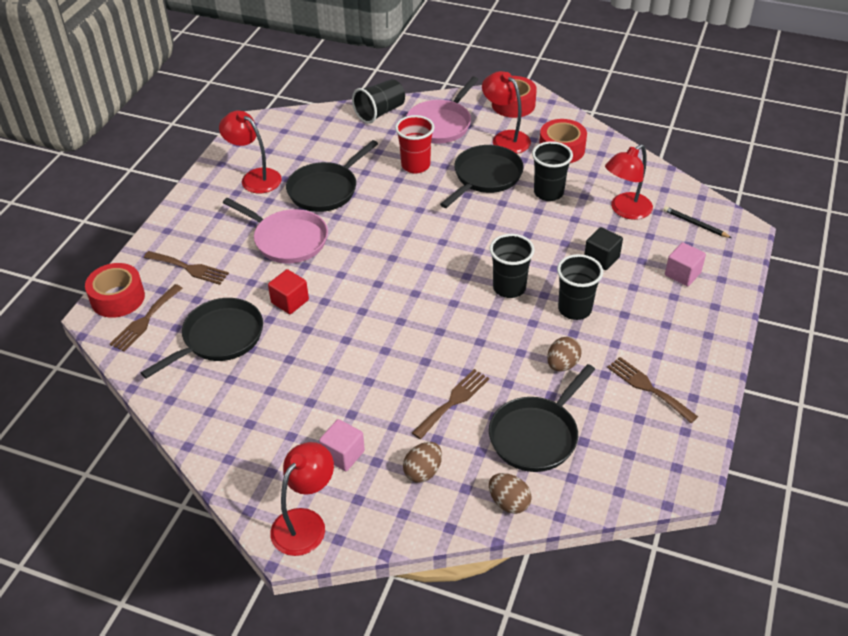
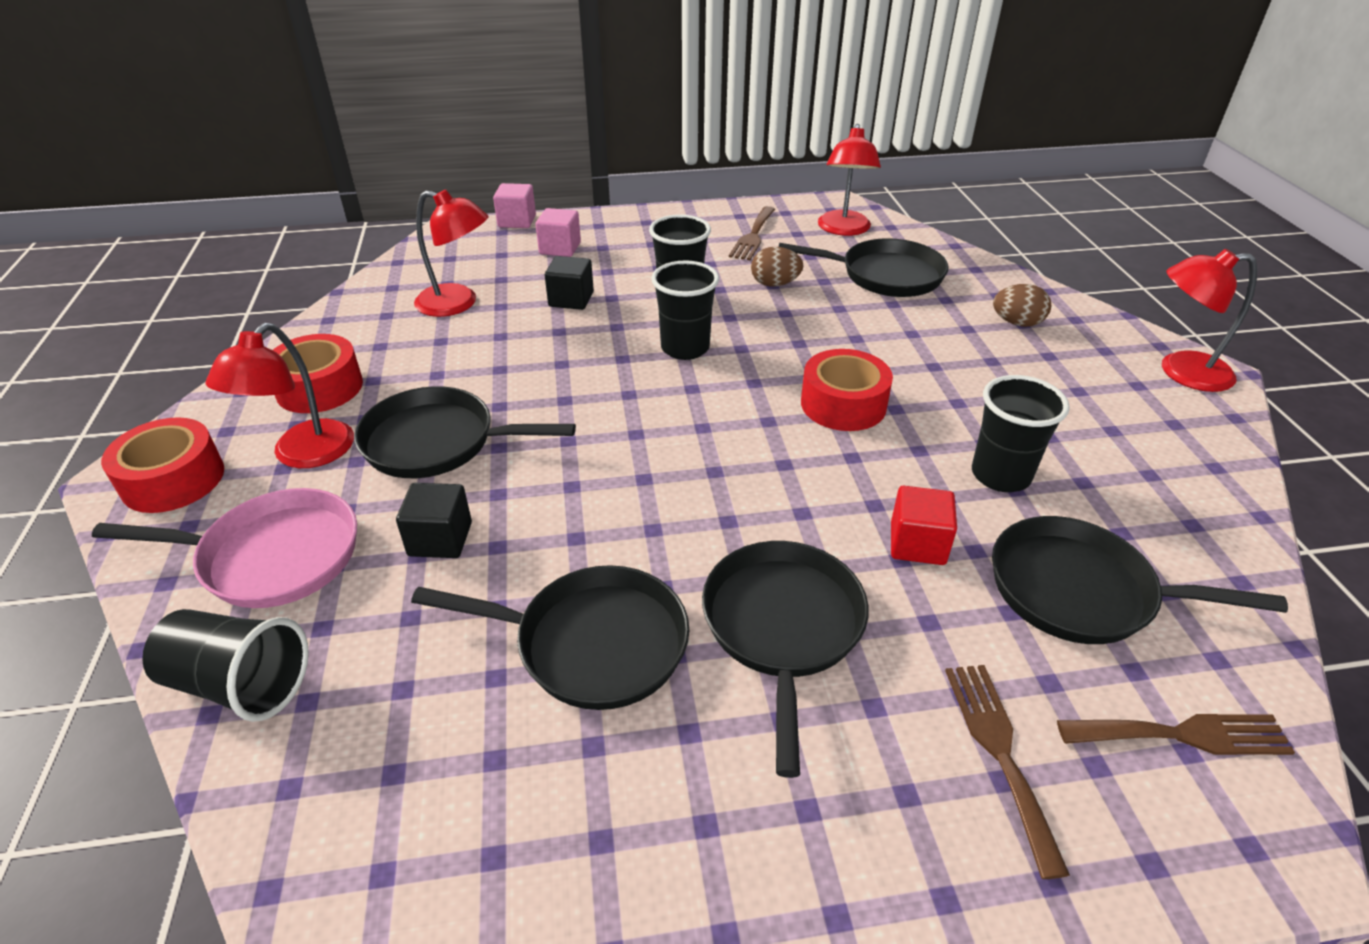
camera: 120 degrees left, 5 degrees down
red tape [85,263,145,318] -> red tape moved to [801,349,893,431]
red lamp [219,111,282,193] -> red lamp moved to [818,124,881,236]
pink pan [223,198,328,263] -> black pan [702,541,869,778]
pink cube [319,419,365,471] -> pink cube moved to [493,183,536,228]
red cup [395,115,435,173] -> black cube [396,483,472,558]
brown fork [412,369,489,439] -> none
brown egg [489,473,532,514] -> none
black cup [532,141,573,201] -> black cup moved to [972,375,1070,492]
black pencil [664,206,732,238] -> none

